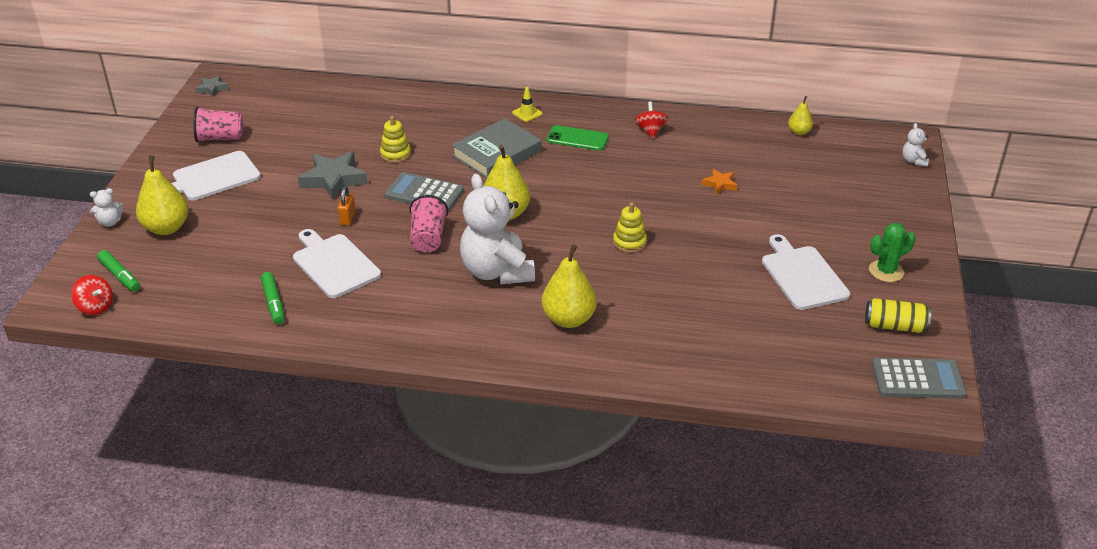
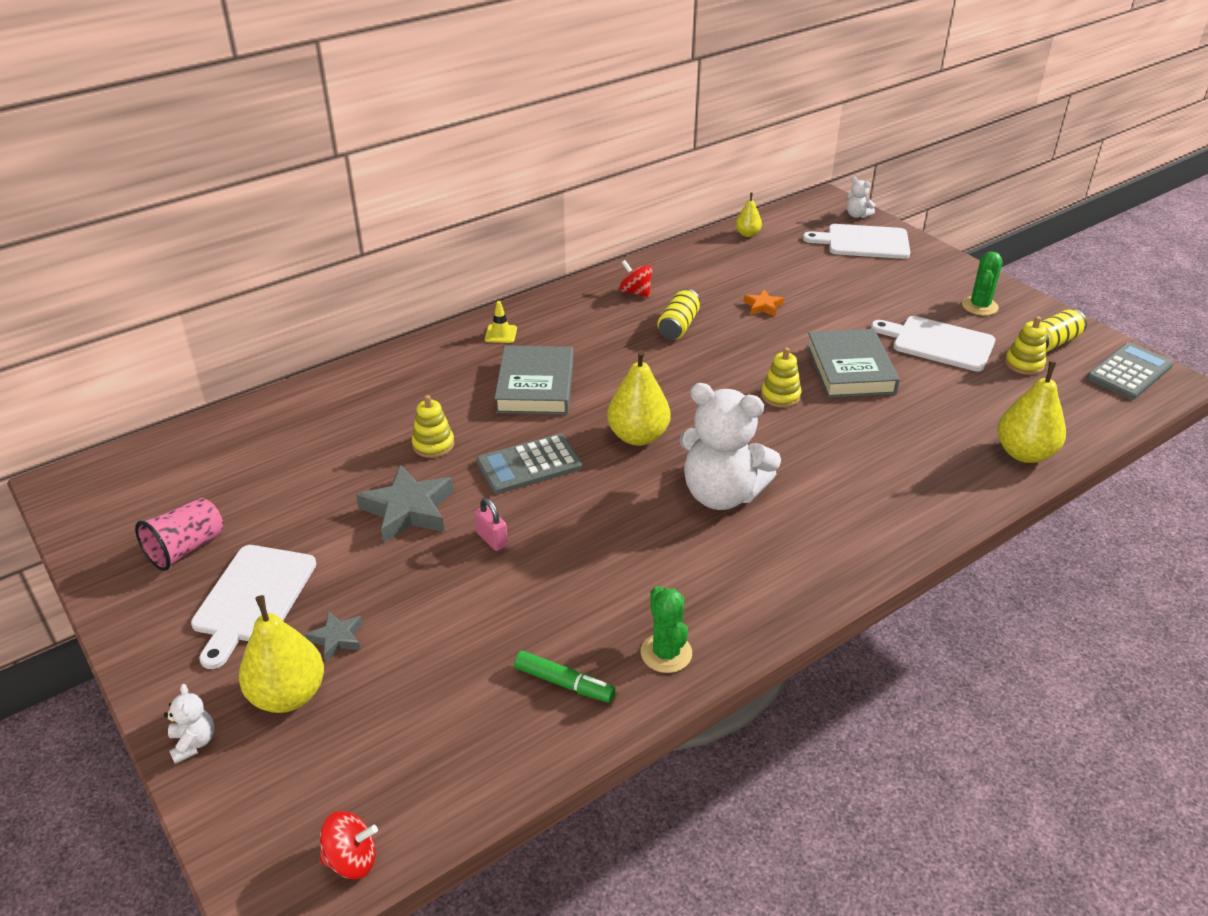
camera: 45 degrees left, 0 degrees up
white teddy bear [90,188,123,227] -> white teddy bear turned 45 degrees counterclockwise [164,684,214,764]
green marker [97,250,140,292] -> none
grey star [195,75,229,97] -> grey star moved to [305,611,363,661]
white cutting board [293,229,381,298] -> white cutting board moved to [803,224,910,259]
orange padlock [338,186,356,226] -> pink padlock [475,498,508,551]
pink cup [409,195,448,252] -> none
yellow pear [541,244,597,328] -> yellow pear moved to [997,361,1066,463]
green phone [547,125,609,151] -> none
none -> green cactus [641,586,692,673]
none -> yellow can [657,289,700,340]
none -> grey book [806,329,900,398]
none -> yellow stacking toy [1005,316,1047,375]

